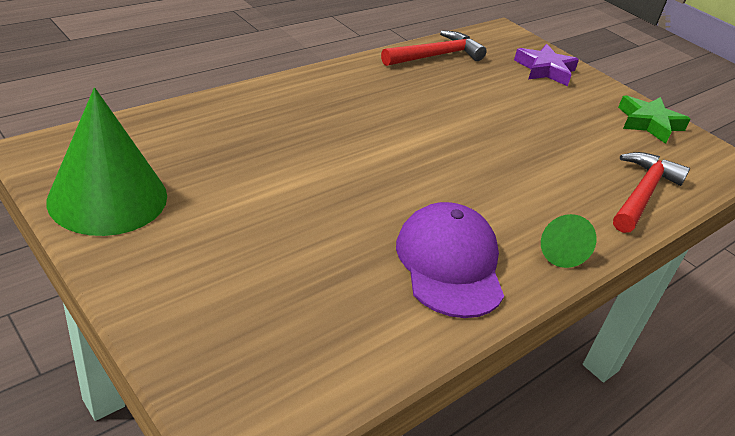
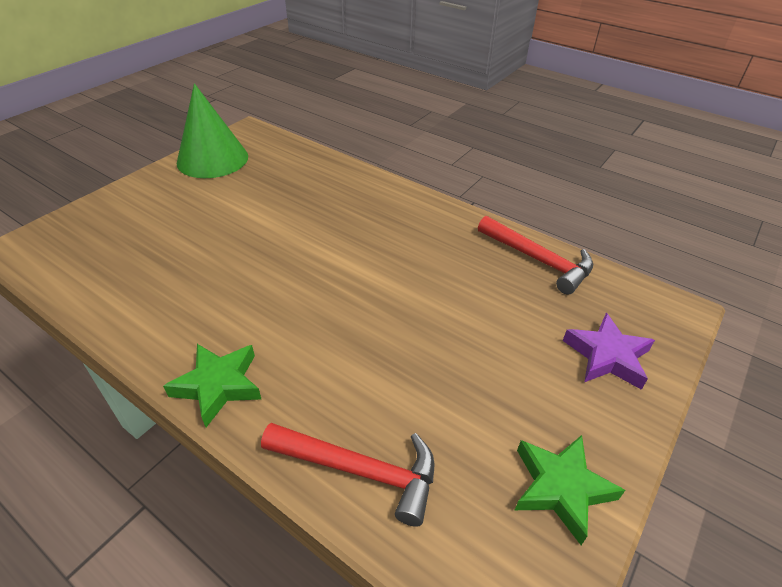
camera: 80 degrees right, 5 degrees up
purple cap [396,202,504,318] -> none
green cone [541,214,596,268] -> green star [163,344,261,427]

